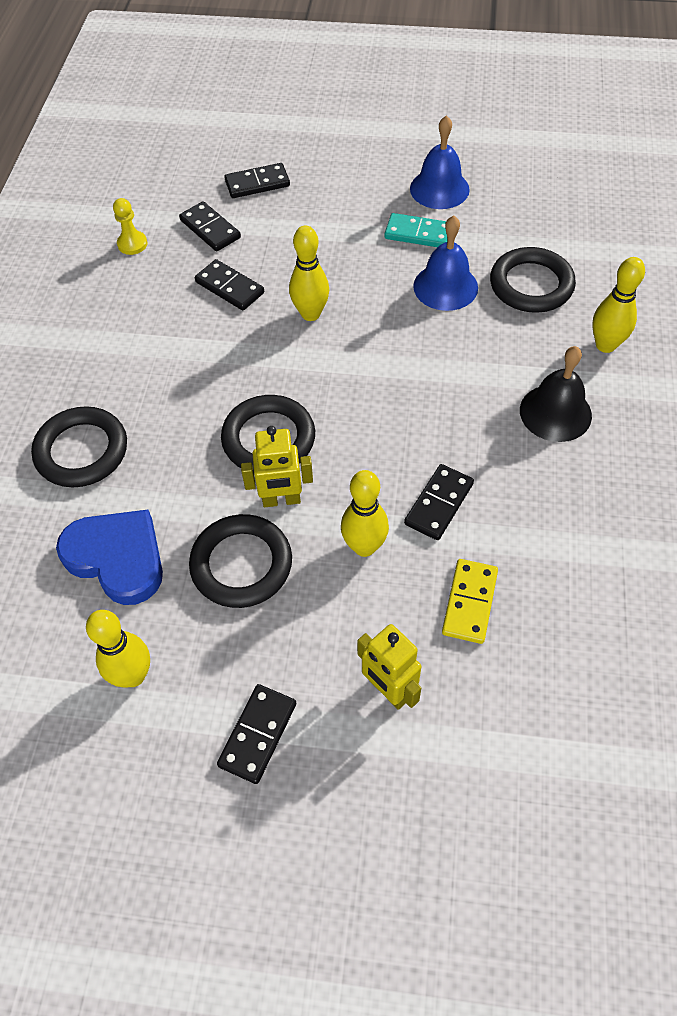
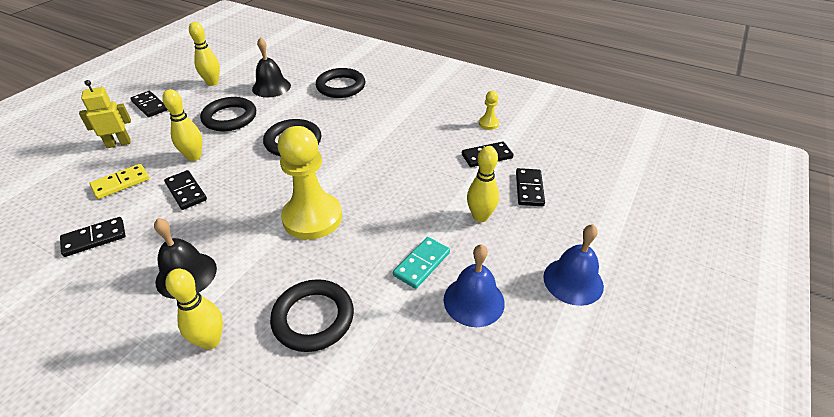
camera: 110 degrees right, 15 degrees down
blue heart [56,510,163,605] -> black bell [252,37,291,97]
black domino [195,259,264,311] -> black domino moved to [60,217,126,257]
yellow robot [241,426,313,507] -> none
yellow bowling pin [289,225,329,321] -> yellow bowling pin moved to [467,146,499,222]
blue bell [413,215,478,311] -> blue bell moved to [543,224,604,306]
yellow domino [442,559,498,644] -> yellow domino turned 75 degrees counterclockwise [89,164,150,199]
none -> yellow pawn [278,126,342,240]

